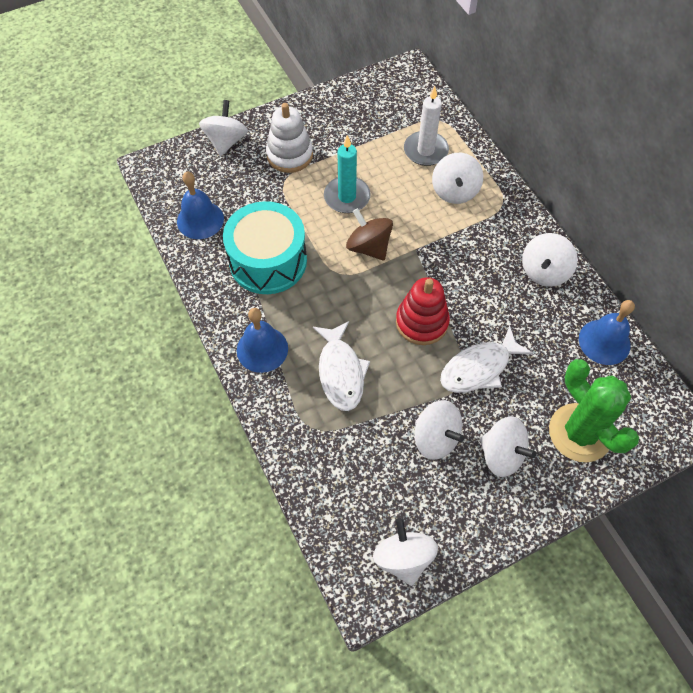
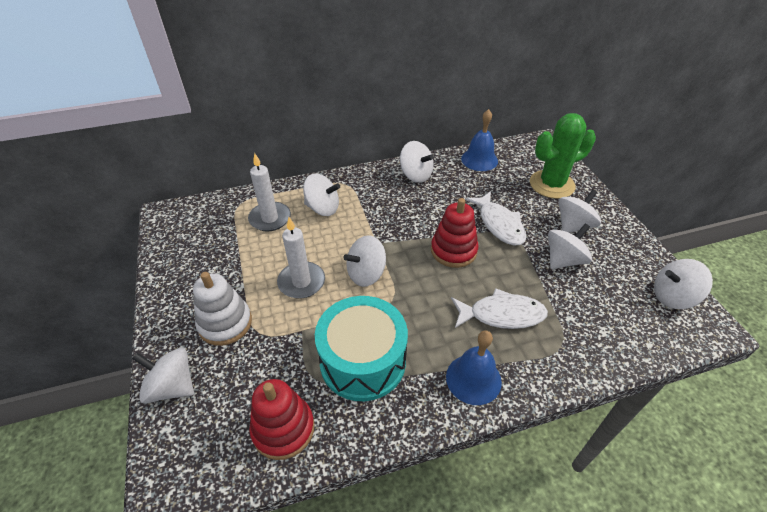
camera: 80 degrees left, 15 degrees down
blue bell [177,172,224,239] -> red stacking toy [249,379,314,460]
turquoise candle [324,135,371,213] -> white candle [277,217,325,299]
brown spinning top [346,208,393,261] -> white spinning top [343,235,386,287]

